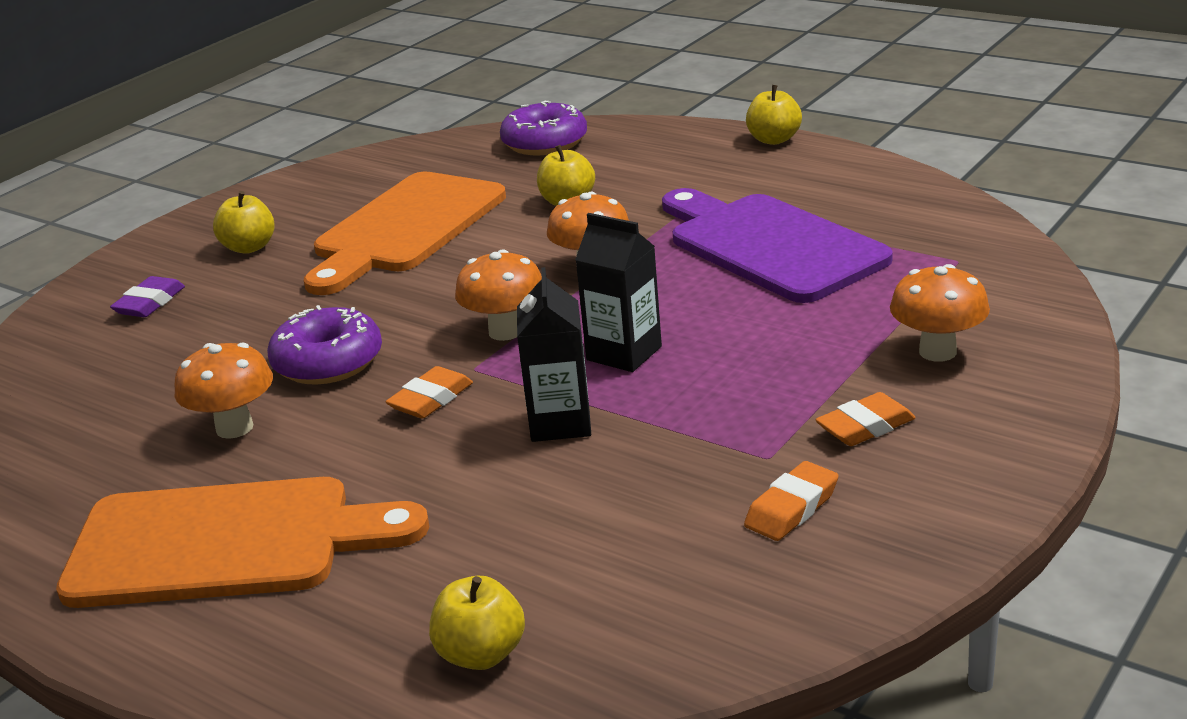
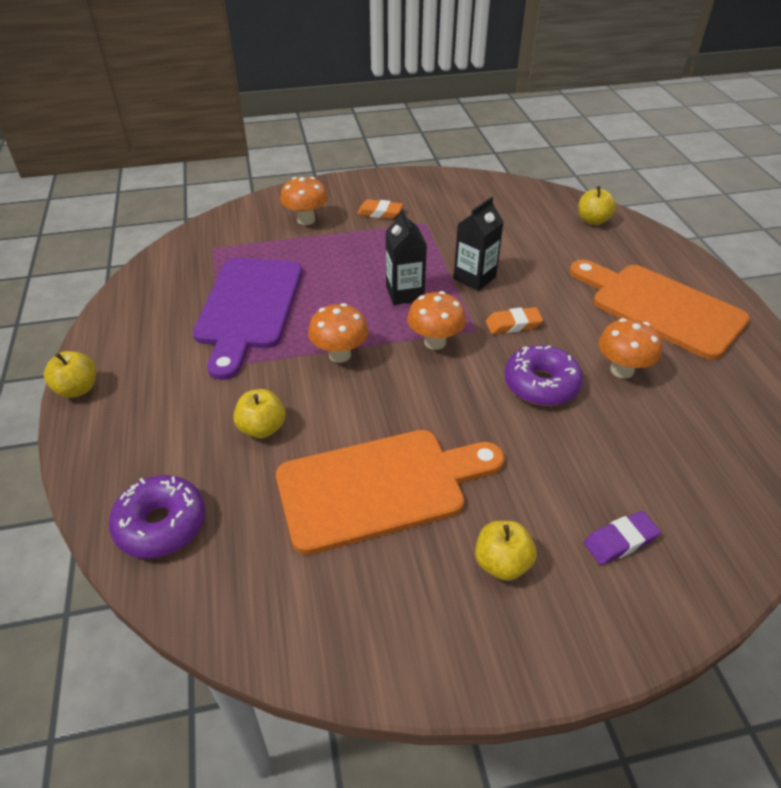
camera: 140 degrees left, 15 degrees up
orange eraser [744,461,838,541] -> none

